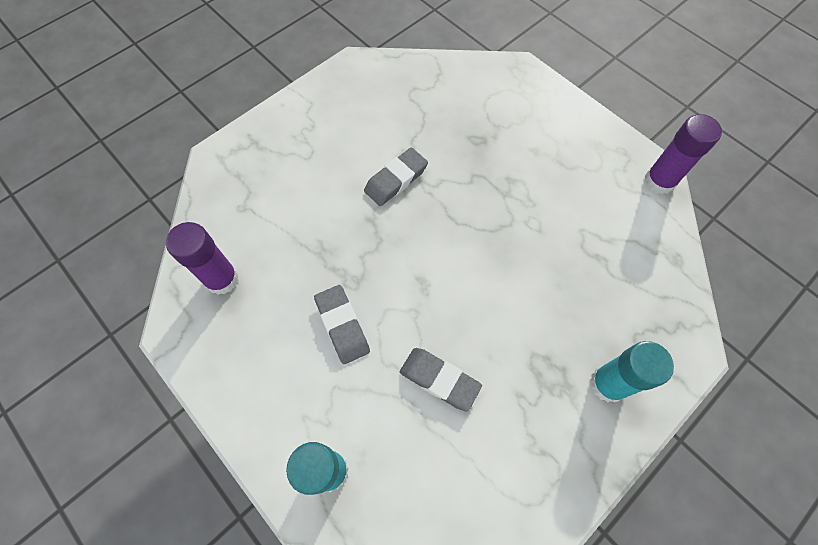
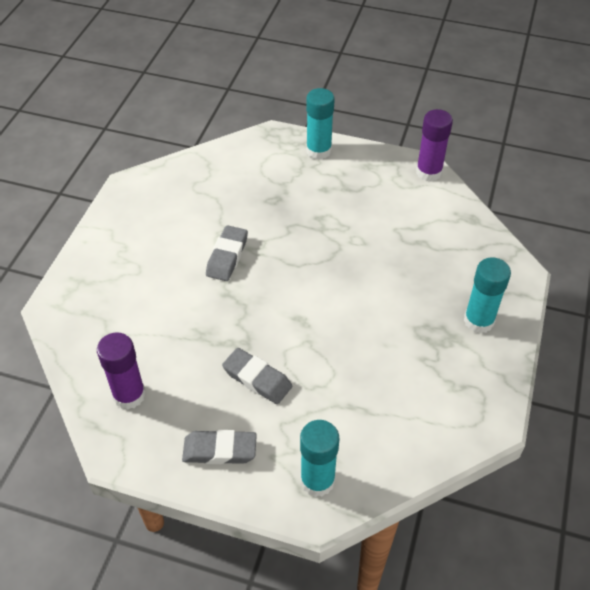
camera: 30 degrees left, 15 degrees down
grey eraser [400,348,482,412] -> grey eraser moved to [182,430,257,464]
none -> turquoise glue stick [306,88,335,160]

